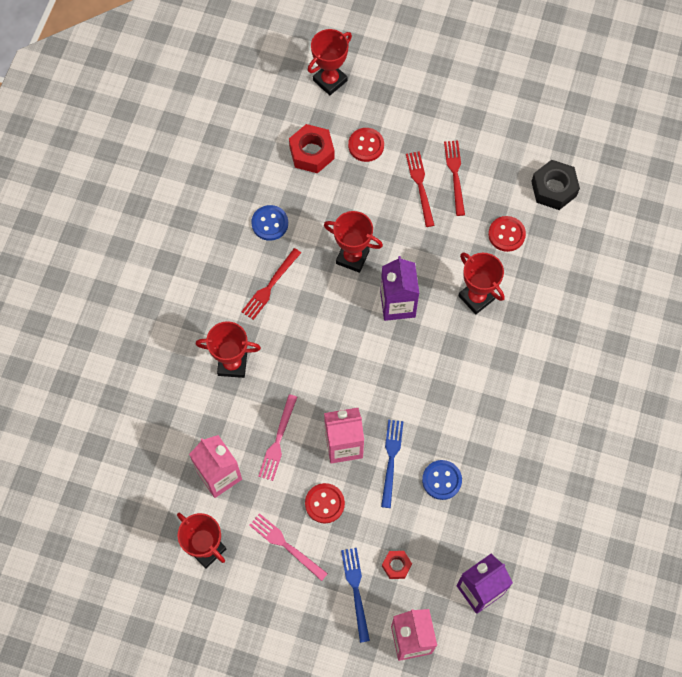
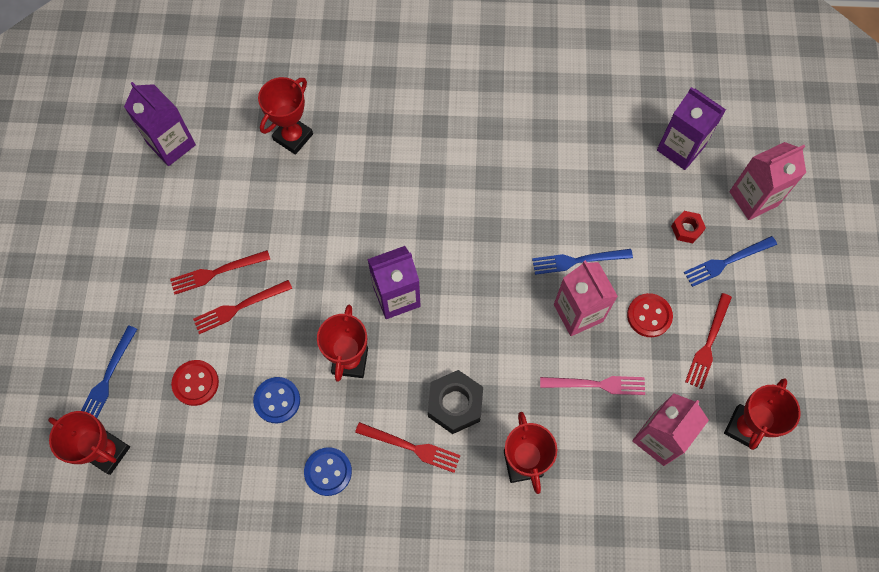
camera: 105 degrees left, 0 degrees up
pink fork [249,513,328,581] -> red fork [685,293,732,389]
red nut [289,124,335,173] -> none
blue button [422,460,462,500] -> blue button moved to [253,377,300,423]
red trophy [459,252,505,314] -> red trophy moved to [258,77,313,155]
red button [488,216,526,252] -> none
black nut [531,160,580,210] -> black nut moved to [428,370,483,434]
none -> blue fork [81,325,137,418]
none -> purple carton [124,82,196,166]

